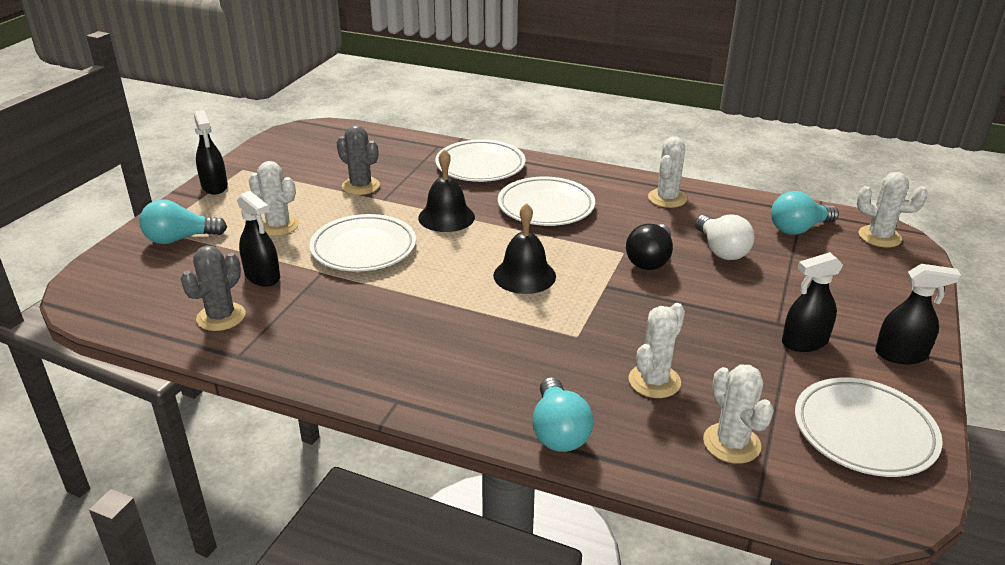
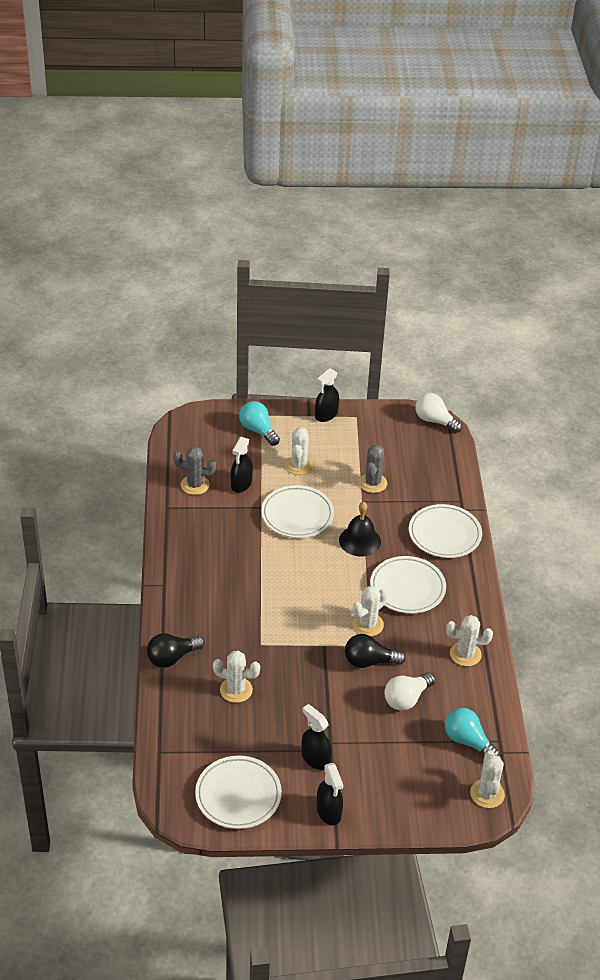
camera: 65 degrees right, 10 degrees up
black bell [493,203,556,294] -> none
turquoise light bulb [532,377,594,452] -> black light bulb [147,633,205,668]
white cactus [703,364,774,464] -> white cactus moved to [352,586,388,636]
none -> white light bulb [415,393,462,433]

